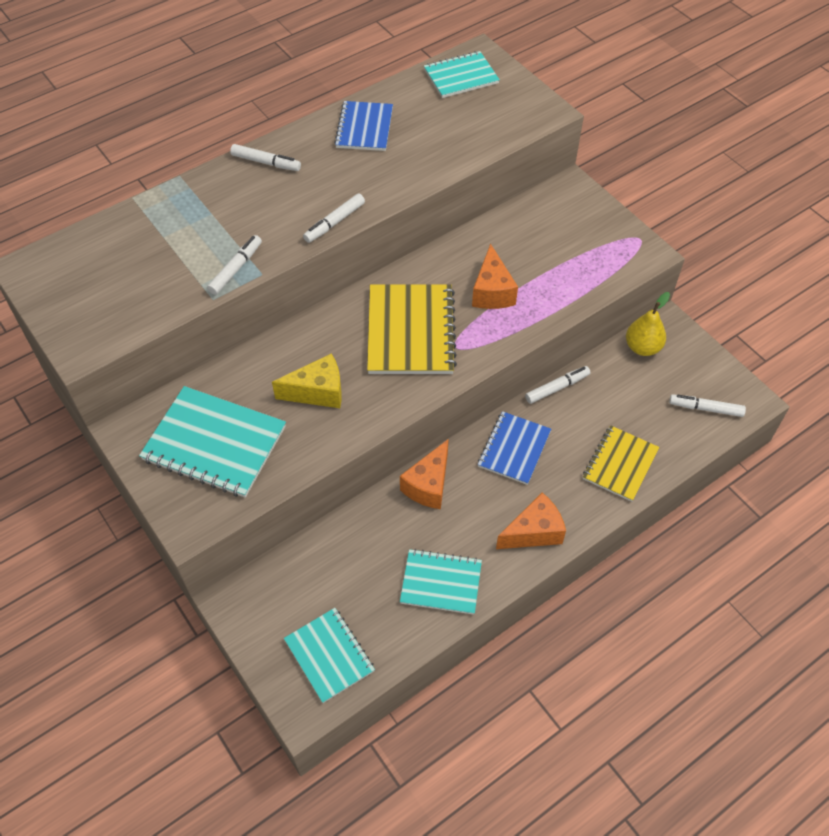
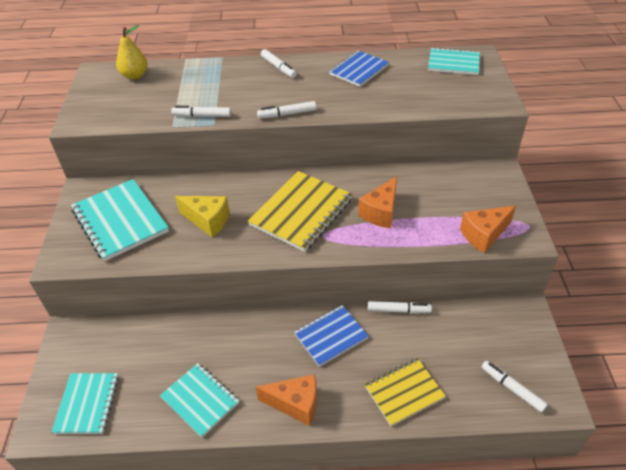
camera: 35 degrees right, 10 degrees down
white marker [207,235,262,295] -> white marker turned 150 degrees counterclockwise [171,106,231,117]
orange cheese [400,439,449,509] -> orange cheese moved to [460,206,516,253]
yellow pear [626,292,670,356] -> yellow pear moved to [116,25,148,79]

